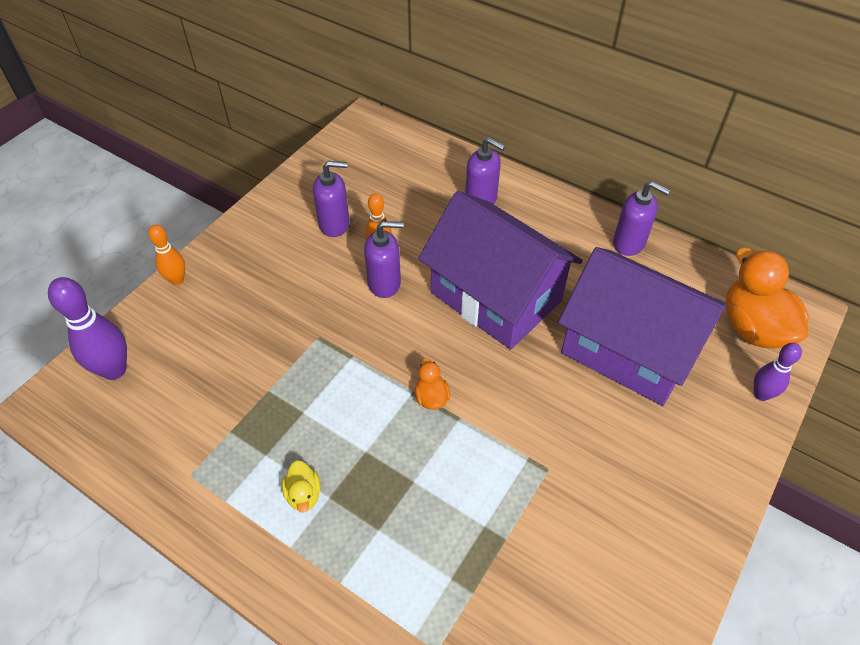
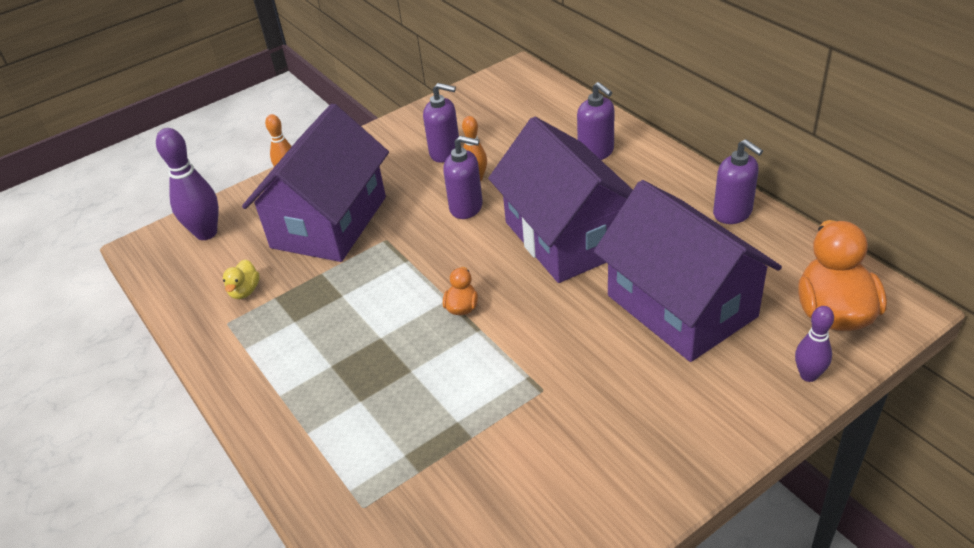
camera: 25 degrees right, 10 degrees down
yellow duck [282,460,321,513] -> yellow duck moved to [223,259,260,299]
none -> purple house [242,104,389,262]

